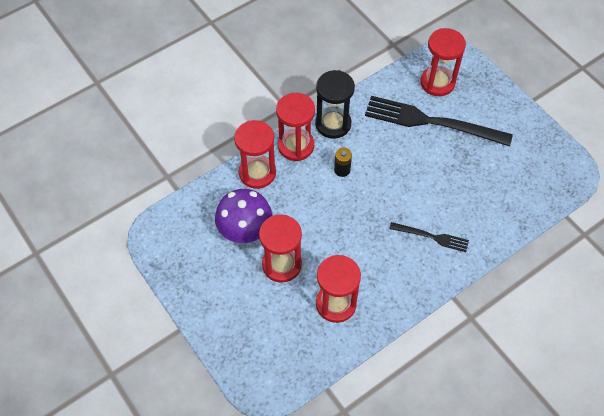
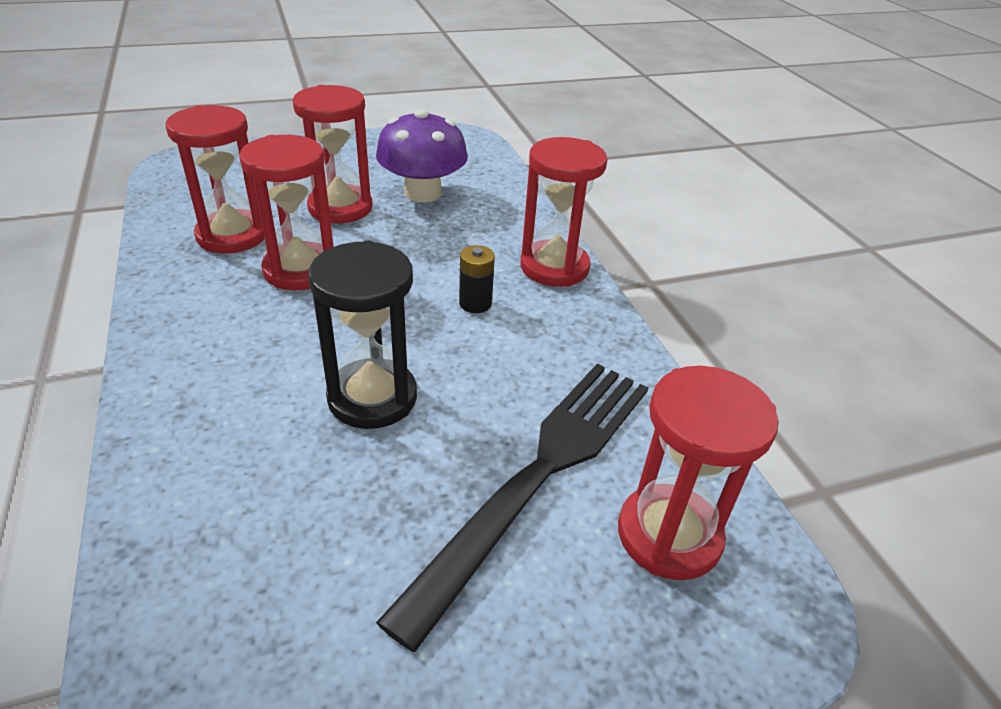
camera: 105 degrees right, 20 degrees down
red hourglass [234,120,276,189] -> red hourglass moved to [239,135,334,290]
black hourglass [315,70,355,139] -> black hourglass moved to [308,240,417,429]
black fork [389,222,469,252] -> none

